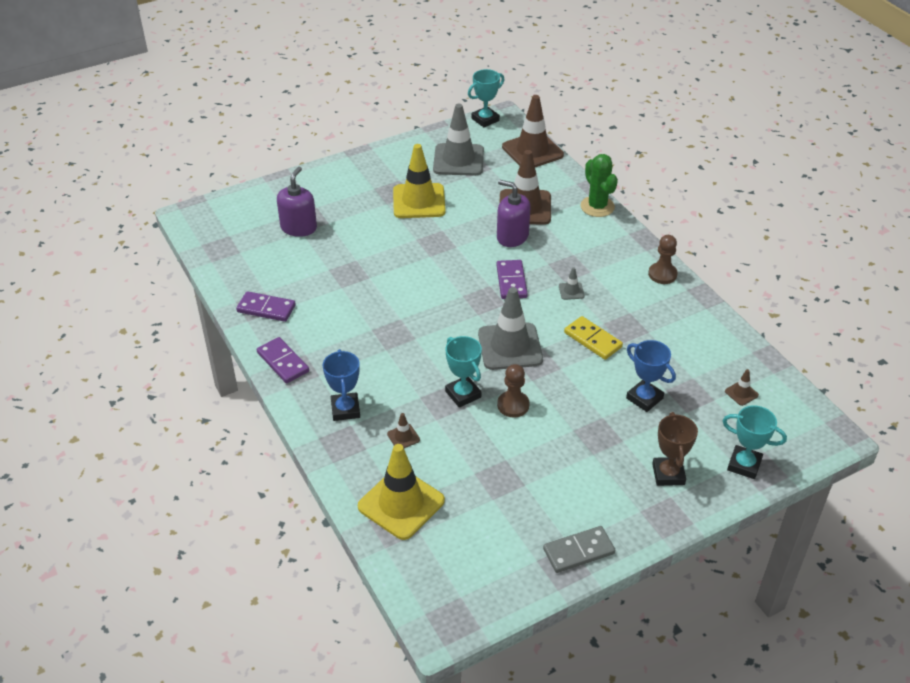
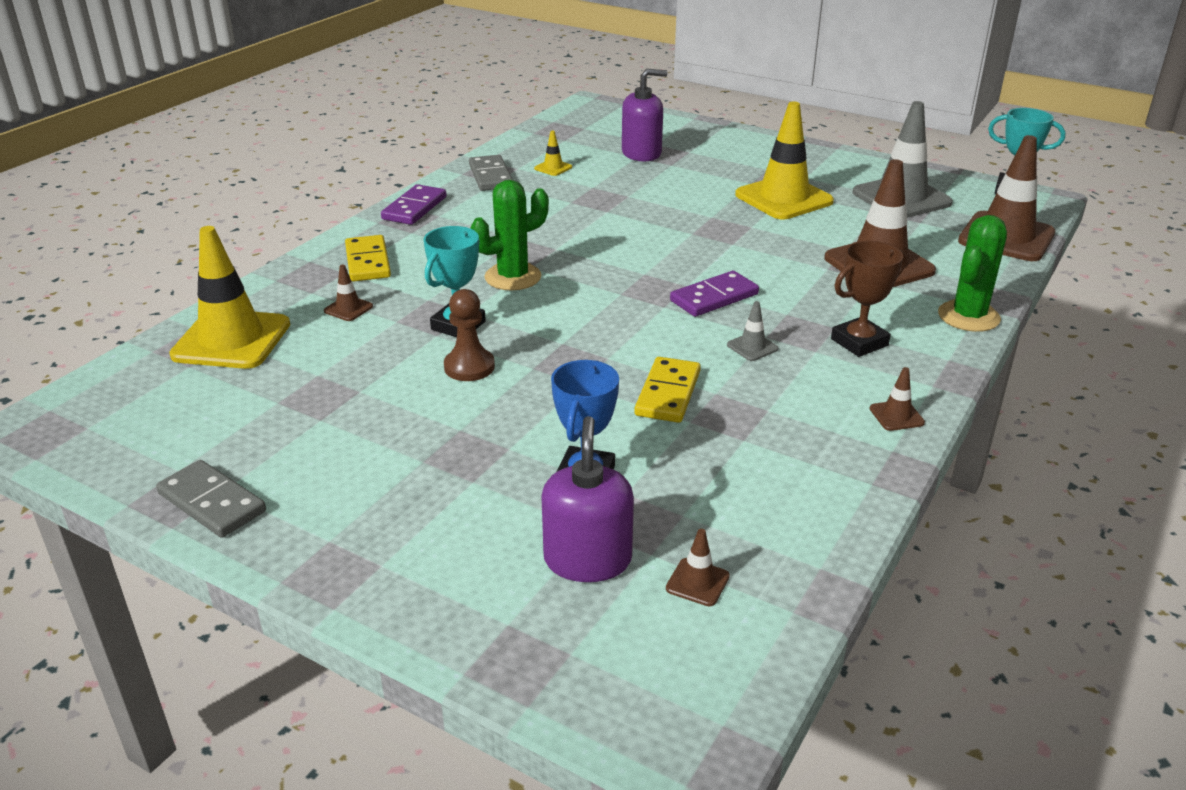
camera: 60 degrees right, 10 degrees down
purple domino [236,291,296,322] -> grey domino [469,155,513,191]
blue trophy [323,349,360,421] -> yellow domino [345,235,391,282]
grey traffic cone [478,287,543,370] -> none
purple soap dispenser [497,180,531,247] -> purple soap dispenser moved to [541,416,634,582]
brown pawn [648,235,678,284] -> brown traffic cone [870,367,925,431]
brown trophy [652,412,698,486] -> brown trophy moved to [831,241,906,357]
turquoise trophy [723,405,787,479] -> none
none -> green cactus [471,180,549,290]
none -> yellow traffic cone [534,131,572,176]

